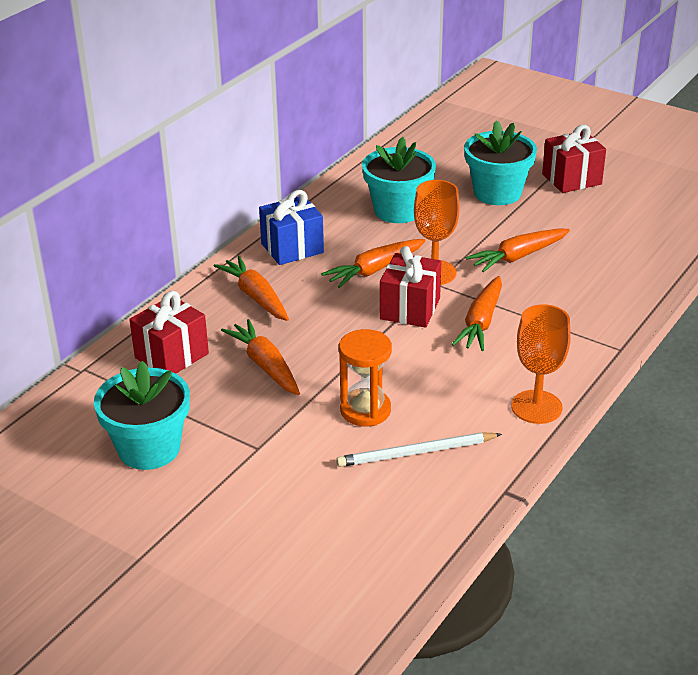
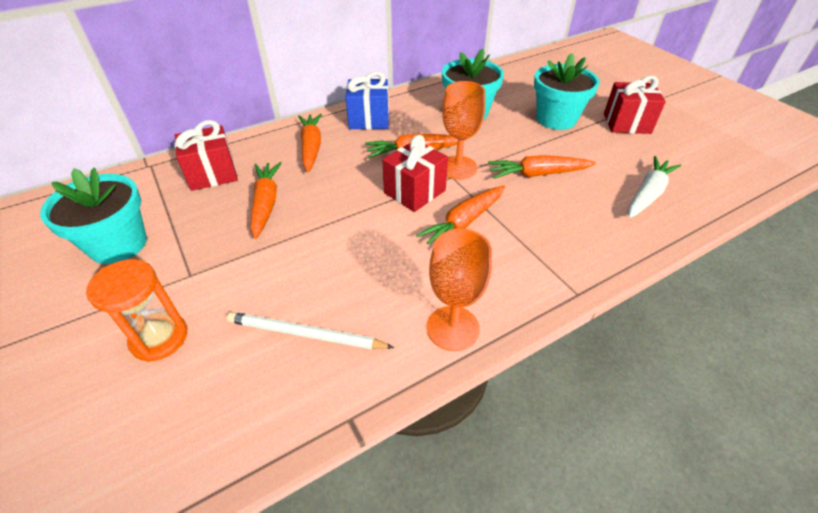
camera: 25 degrees right, 10 degrees up
orange hourglass [339,329,392,426] -> orange hourglass moved to [86,259,188,362]
none -> white carrot [628,156,681,218]

